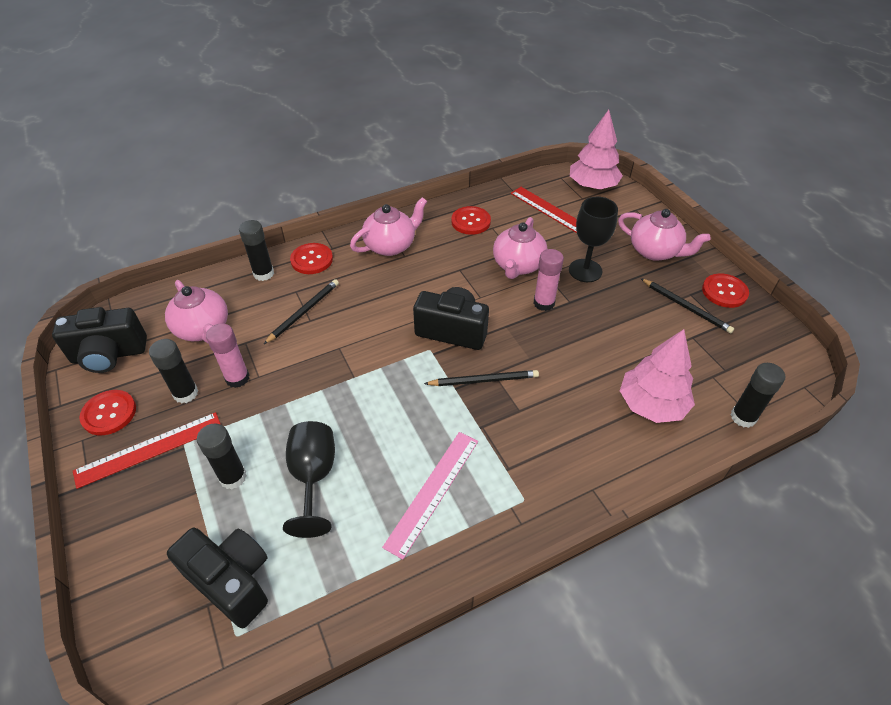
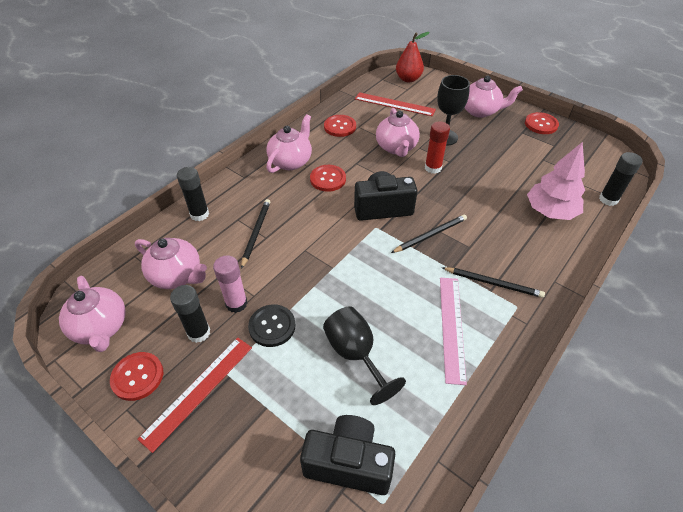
camera: 25 degrees left, 0 degrees up
black camera [52,307,147,373] -> pink teapot [59,276,126,352]
black glue stick [197,423,247,489] -> none
red button [290,243,333,274] -> red button moved to [310,165,346,192]
pink glue stick [533,249,564,311] -> red glue stick [425,121,450,174]
pink tree [570,110,623,190] -> red pear [396,32,430,82]
black pencil [640,278,734,333] -> black pencil moved to [441,267,545,298]
none -> black button [248,304,296,347]

